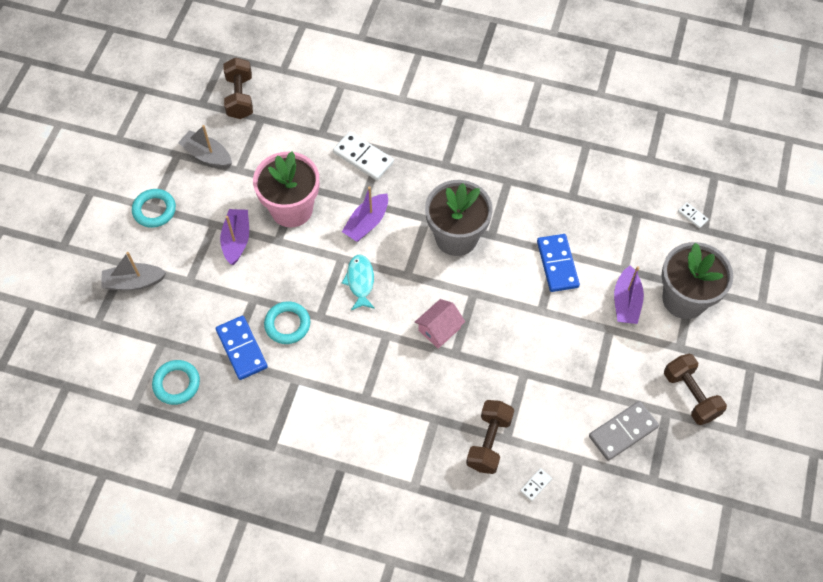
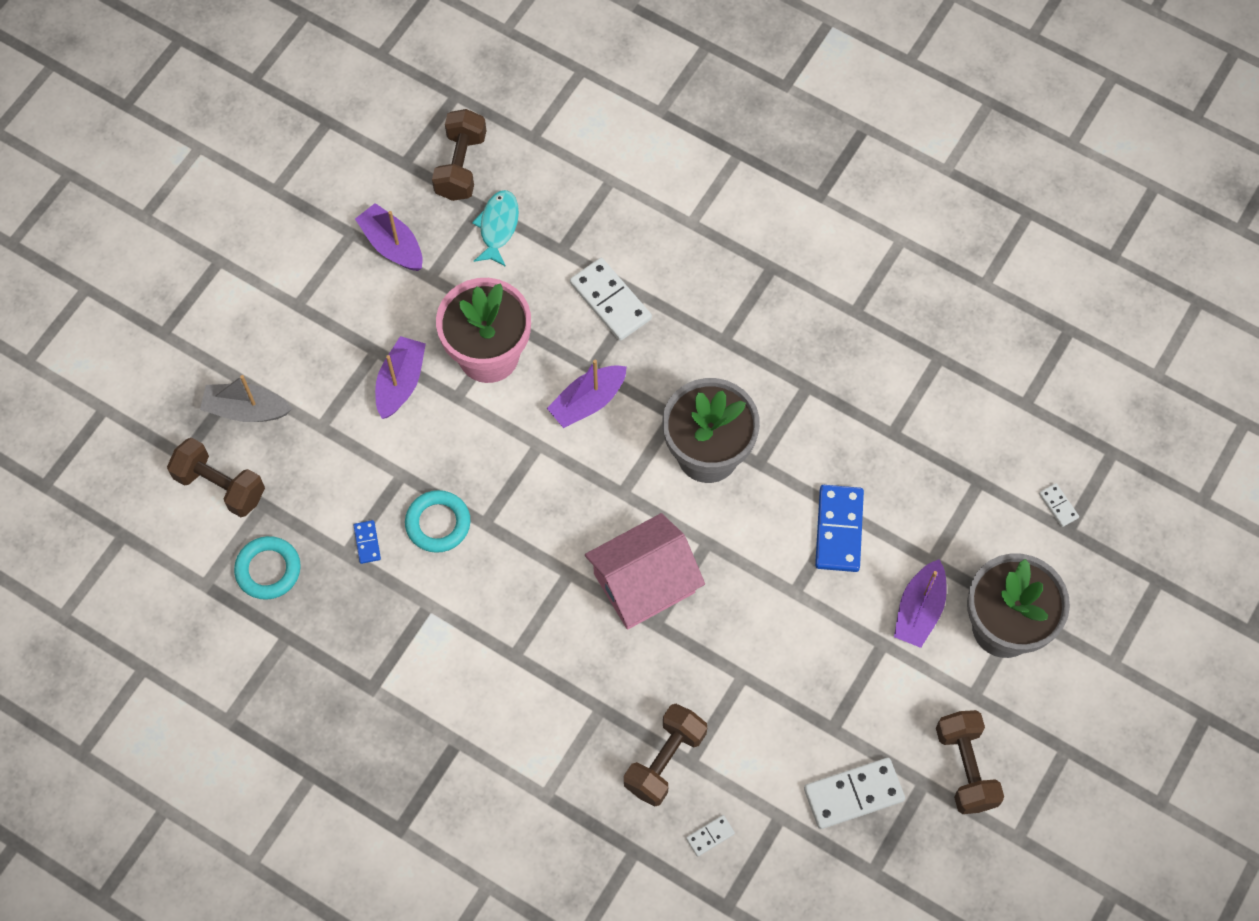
camera: 15 degrees right, 5 degrees up
turquoise ring [132,189,176,228] -> none
grey boat [178,125,232,168] -> purple boat [355,203,423,271]
blue domino [216,316,268,380] -> blue domino [353,520,381,564], size x0.48
turquoise fish [342,254,375,310] -> turquoise fish moved to [472,190,519,267]
pink house [415,299,465,349] -> pink house [585,513,705,630], size x1.70
grey domino [589,401,659,461] -> white domino [804,758,905,829]
none -> brown dumbbell [167,438,265,517]

